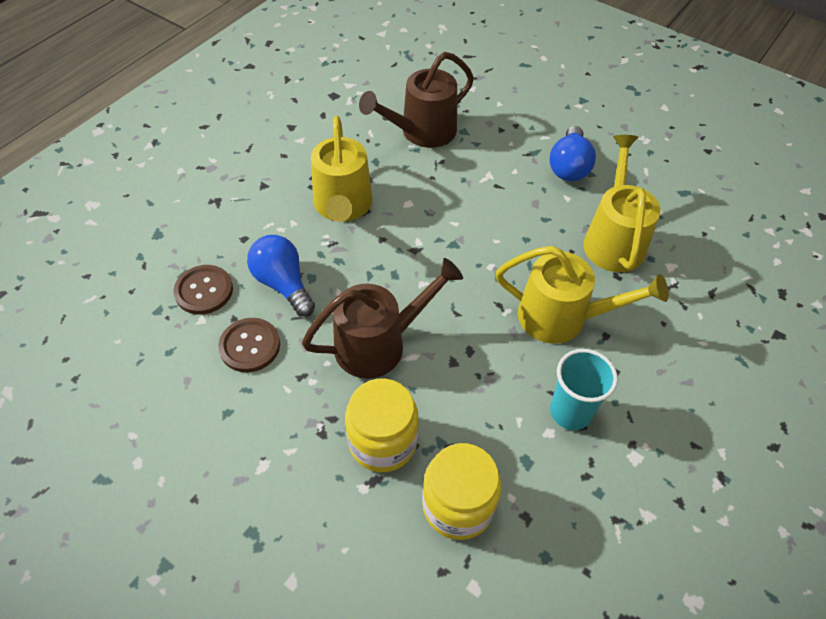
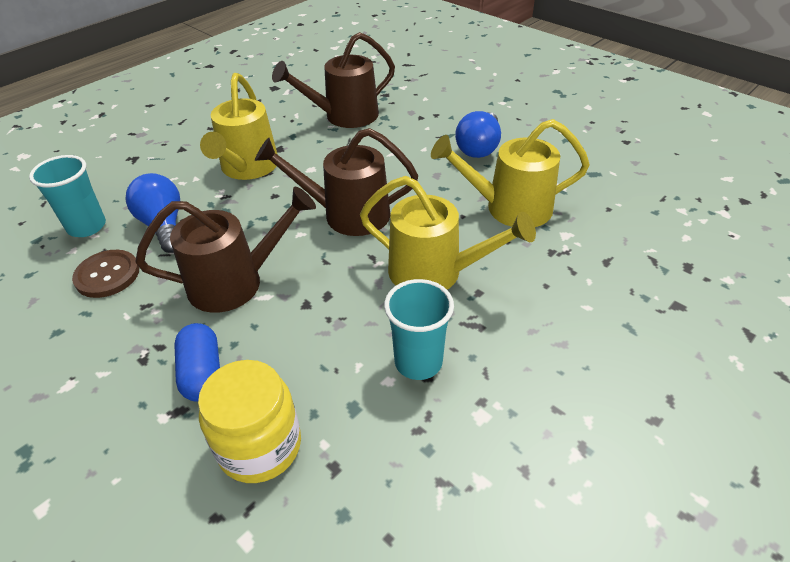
camera: 10 degrees right, 10 degrees down
brown button [173,265,233,315] -> turquoise cup [29,155,106,237]
yellow jar [345,378,419,472] -> blue capsule [174,323,220,402]
yellow watering can [583,135,661,272] -> yellow watering can turned 105 degrees counterclockwise [431,119,590,227]
none -> brown watering can [255,128,418,236]

